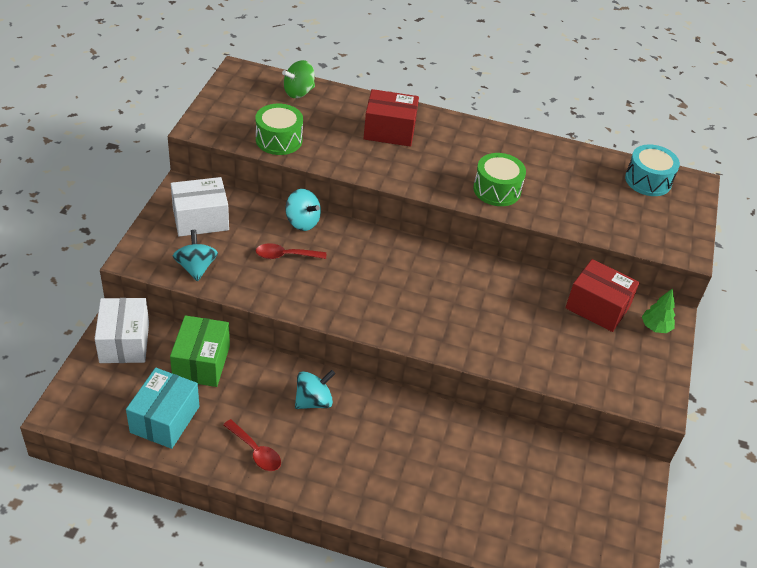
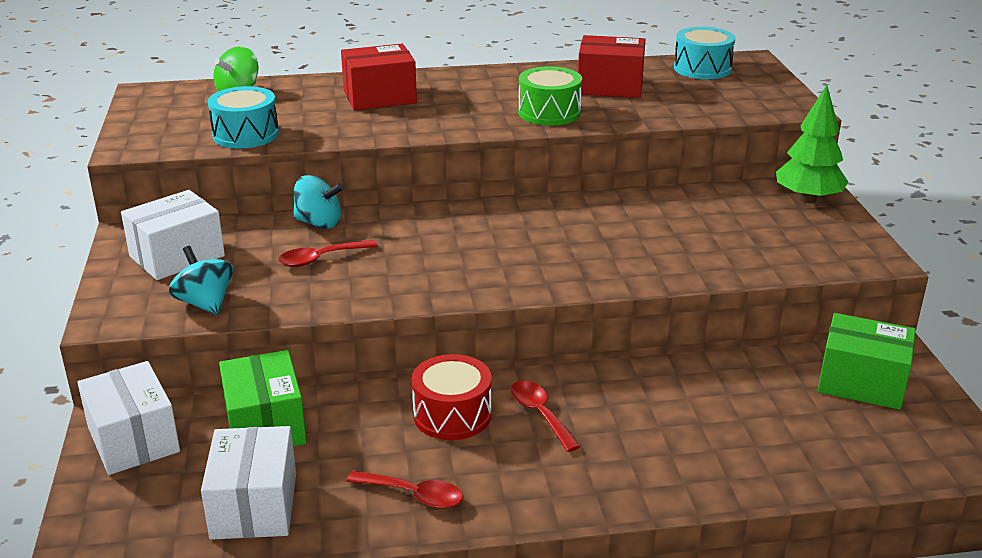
camera: 20 degrees left, 15 degrees down
turquoise box [126,368,199,449] -> white box [201,426,296,540]
green drum [256,104,303,155] -> turquoise drum [208,86,279,149]
turquoise spinning top [295,370,335,409] -> red drum [412,354,492,440]
red box [566,259,640,332] -> red box moved to [578,35,645,98]
green tree [642,288,675,333] -> green tree [776,85,848,203], size x1.66
none -> red spoon [511,380,581,452]
none -> green box [818,313,916,410]

